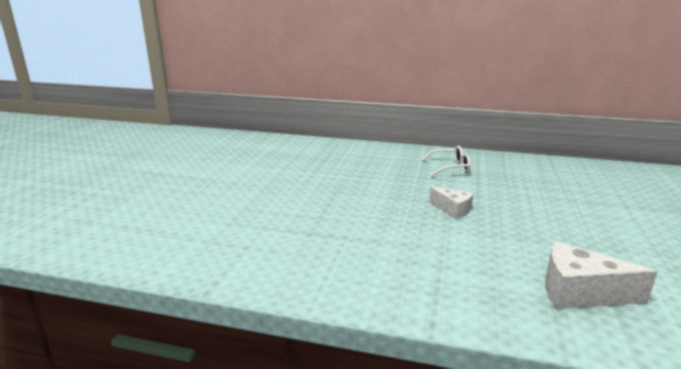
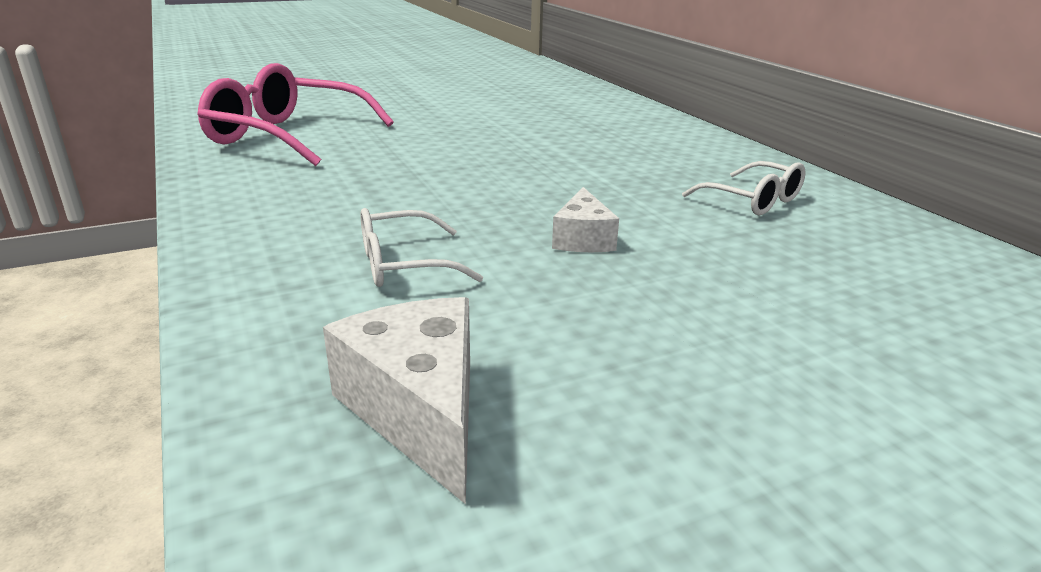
camera: 50 degrees right, 5 degrees up
none -> pink glasses [197,63,394,166]
none -> white glasses [360,208,483,287]

